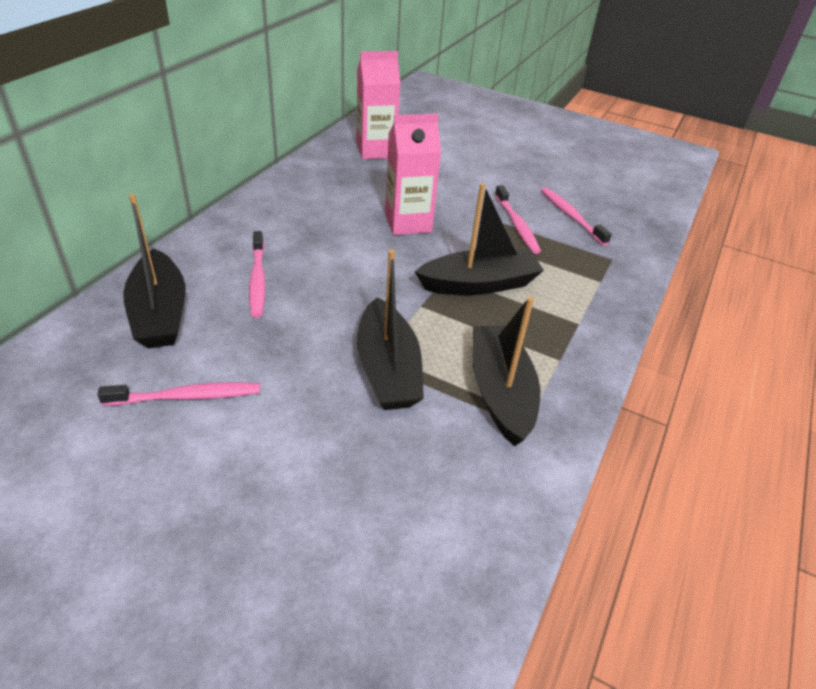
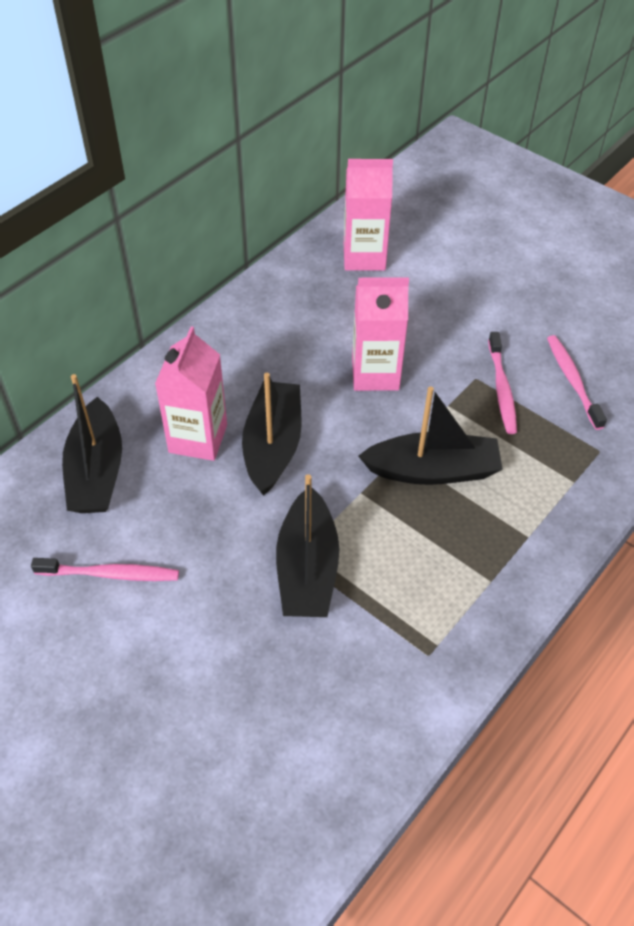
camera: 15 degrees right, 10 degrees up
pink toothbrush [249,231,265,318] -> pink carton [155,326,227,461]
black boat [473,297,540,446] -> black boat moved to [242,373,302,496]

